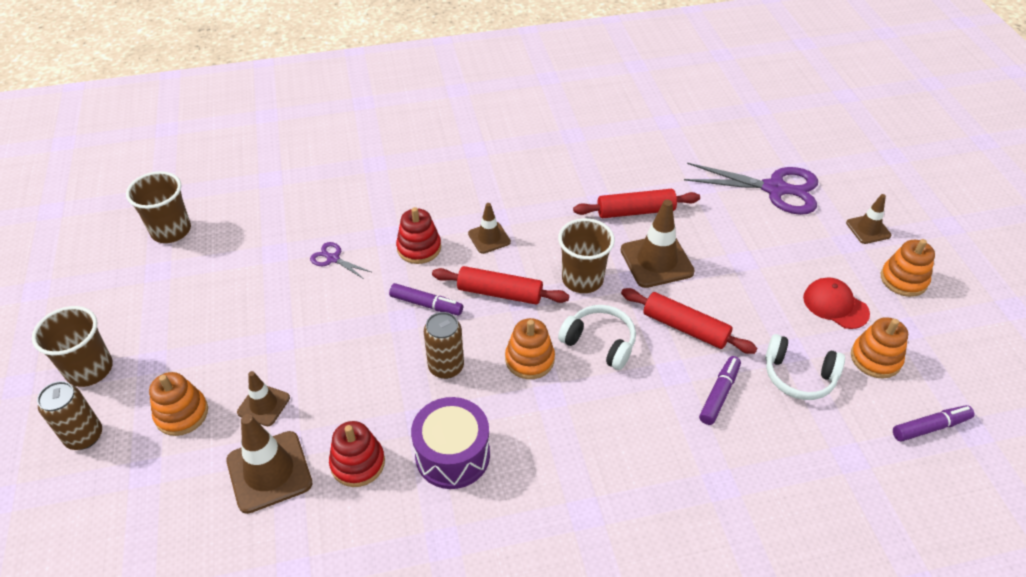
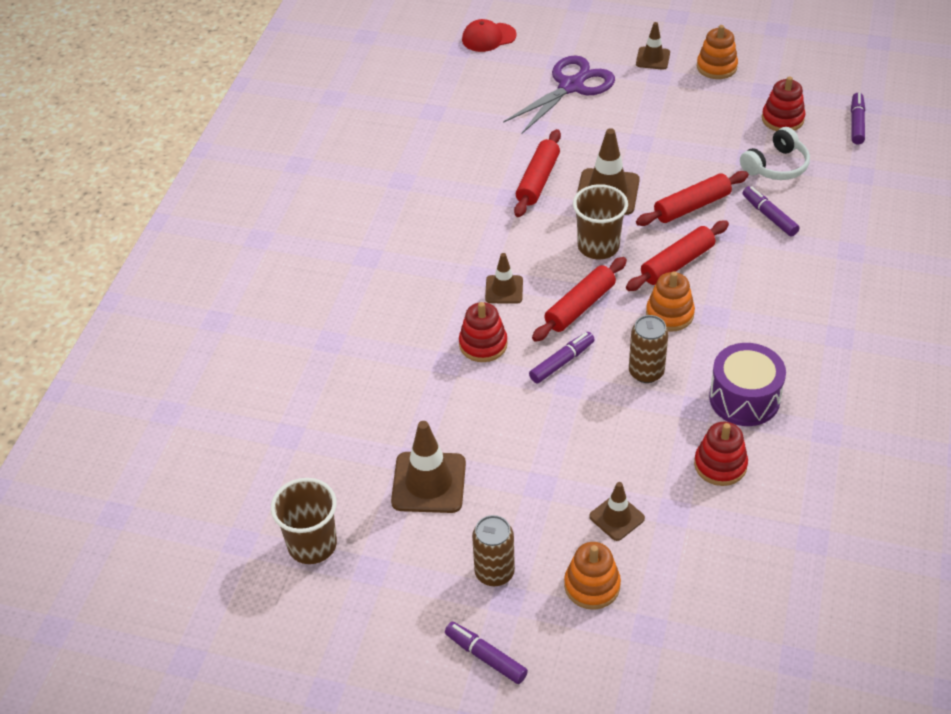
camera: 60 degrees left, 0 degrees up
brown cup [32,306,113,387] -> purple marker [445,622,528,684]
brown can [37,381,102,450] -> brown can moved to [472,515,515,586]
brown traffic cone [226,414,312,514] -> brown traffic cone moved to [391,421,466,513]
purple scissors [310,242,371,279] -> none
white headphones [558,305,636,370] -> red rolling pin [626,220,729,291]
red cap [803,277,870,329] -> red cap moved to [462,19,517,52]
orange stacking toy [851,317,908,379] -> red stacking toy [762,76,805,131]

